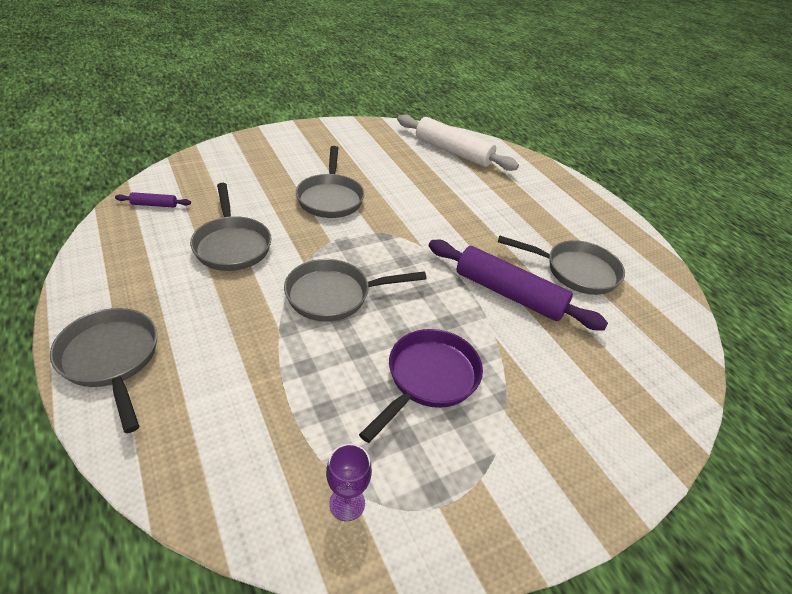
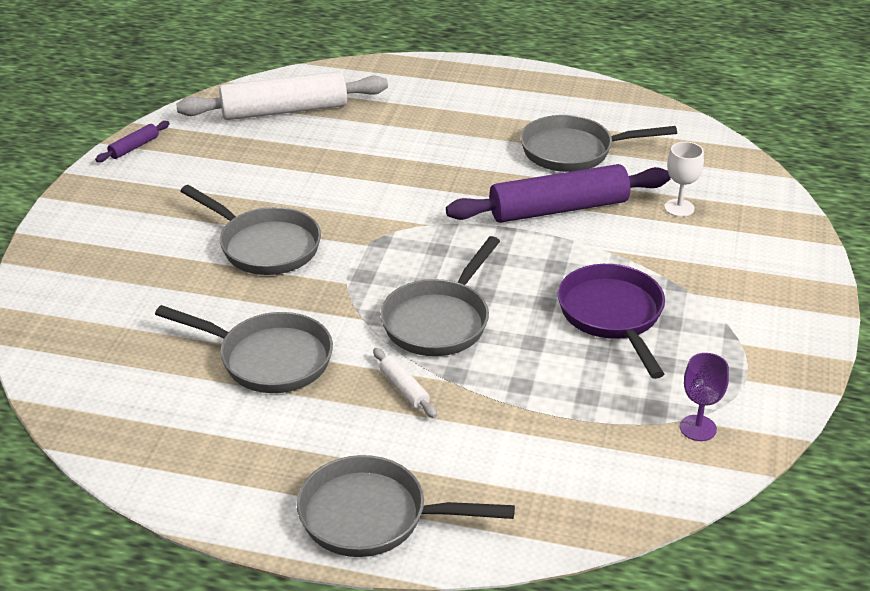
camera: 45 degrees left, 5 degrees down
purple rolling pin [115,192,191,208] -> purple rolling pin moved to [95,121,170,162]
grey pan [498,236,625,295] -> grey pan turned 150 degrees counterclockwise [521,115,677,172]
none -> white rolling pin [373,348,437,418]
none -> white goblet [664,142,704,217]

